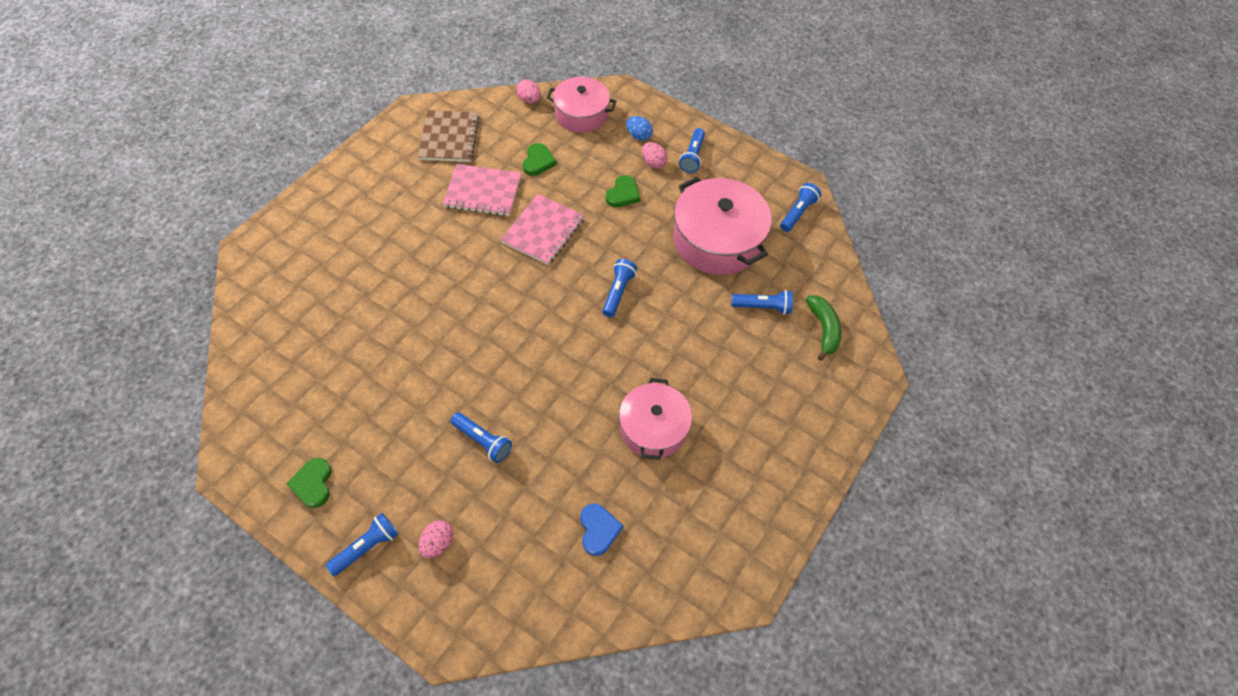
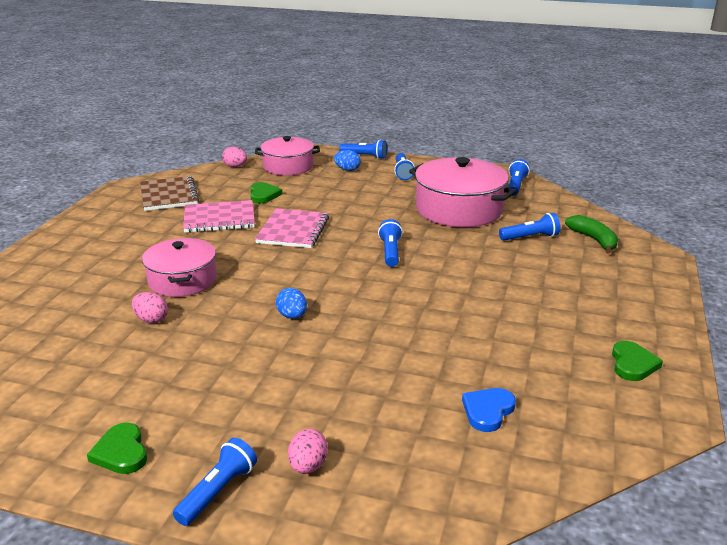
camera: 15 degrees left, 30 degrees down
blue flashlight [451,412,512,463] -> blue flashlight moved to [339,140,387,159]
blue heart [580,504,623,556] -> blue heart turned 120 degrees counterclockwise [462,388,516,432]
green heart [605,175,640,207] -> green heart moved to [612,341,663,381]
pink pot [619,378,692,460] -> pink pot moved to [142,238,217,297]
pink egg [642,142,667,169] -> pink egg moved to [132,292,168,323]
none -> blue egg [276,288,307,319]

